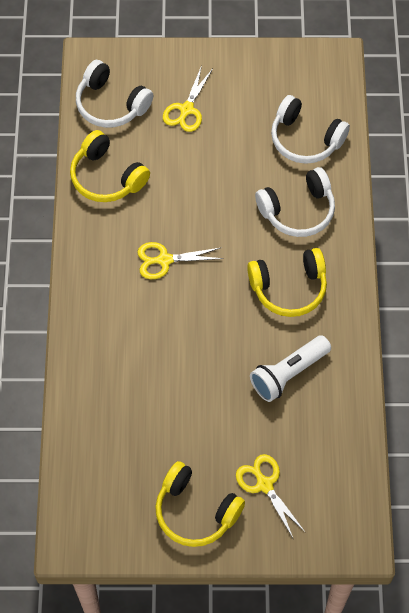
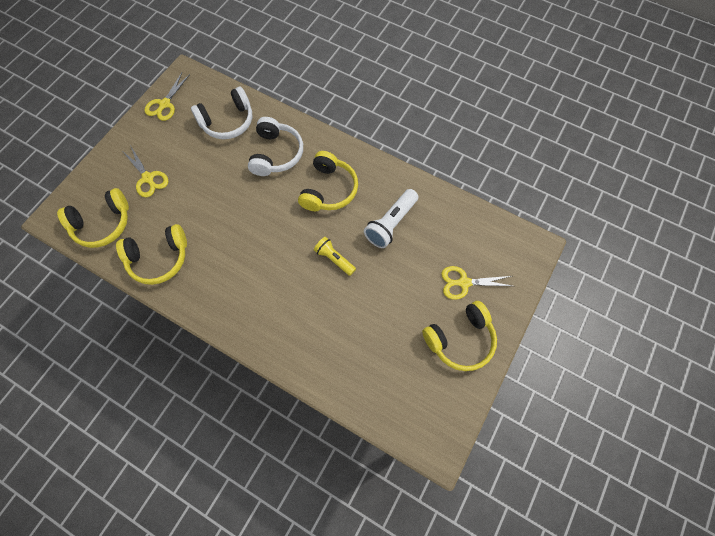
camera: 60 degrees left, 5 degrees up
white headphones [76,60,153,128] -> yellow headphones [57,188,129,248]
yellow scissors [137,242,223,279] -> yellow scissors moved to [144,73,190,121]
white flashlight [250,335,331,402] -> white flashlight turned 45 degrees clockwise [364,189,418,248]
none -> yellow flashlight [314,237,356,276]

